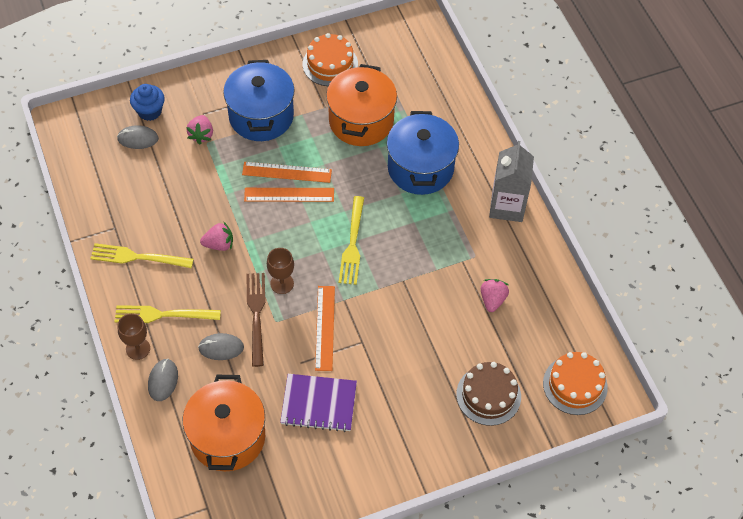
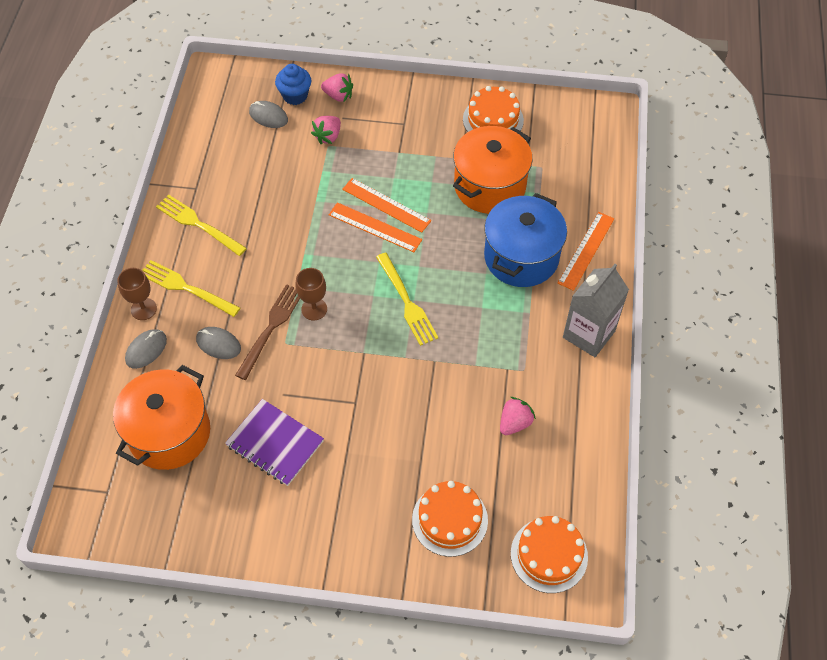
camera: 30 degrees right, 0 degrees up
pink strawberry [200,221,233,251] -> pink strawberry moved to [321,73,353,102]
blue pot [223,60,294,141] -> none
orange ruler [315,286,335,371] -> orange ruler moved to [558,212,614,291]
yellow fork [339,196,364,285] -> yellow fork turned 60 degrees counterclockwise [376,253,438,346]
brown cake [456,362,521,426] -> orange cake [412,481,488,557]

